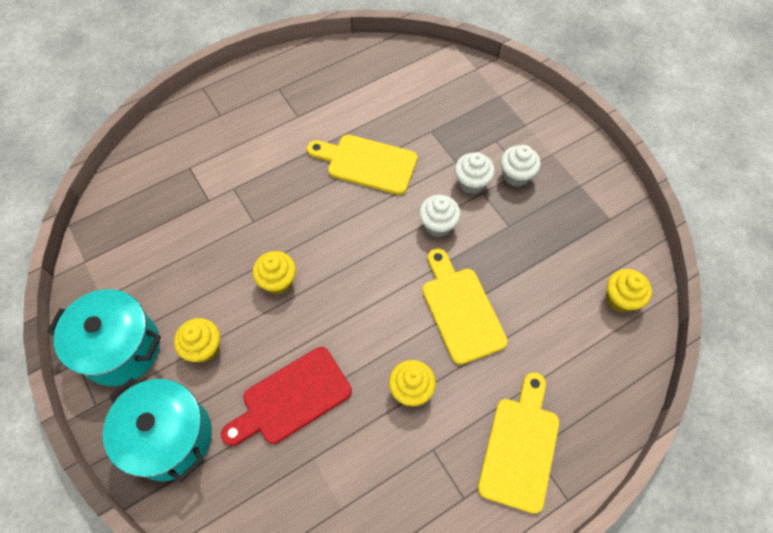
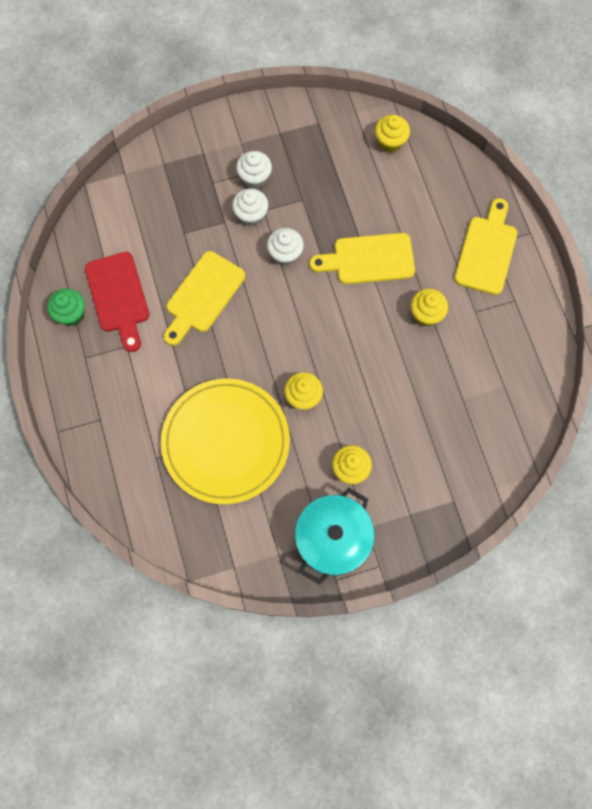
camera: 75 degrees left, 10 degrees up
turquoise pot [103,378,212,482] -> none
red cutting board [221,347,352,446] -> red cutting board moved to [85,252,149,352]
yellow cutting board [478,372,559,514] -> yellow cutting board turned 75 degrees clockwise [454,198,517,295]
none -> green cupcake [47,288,85,326]
none -> yellow plate [161,378,290,504]

